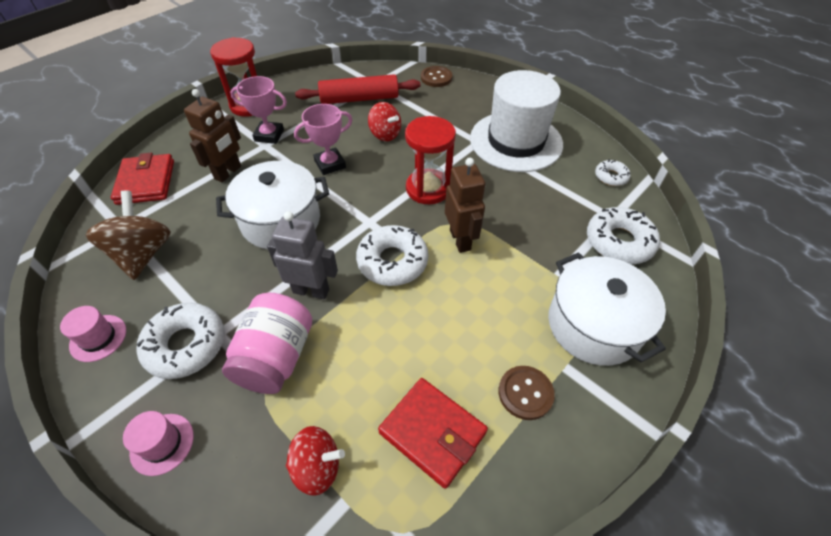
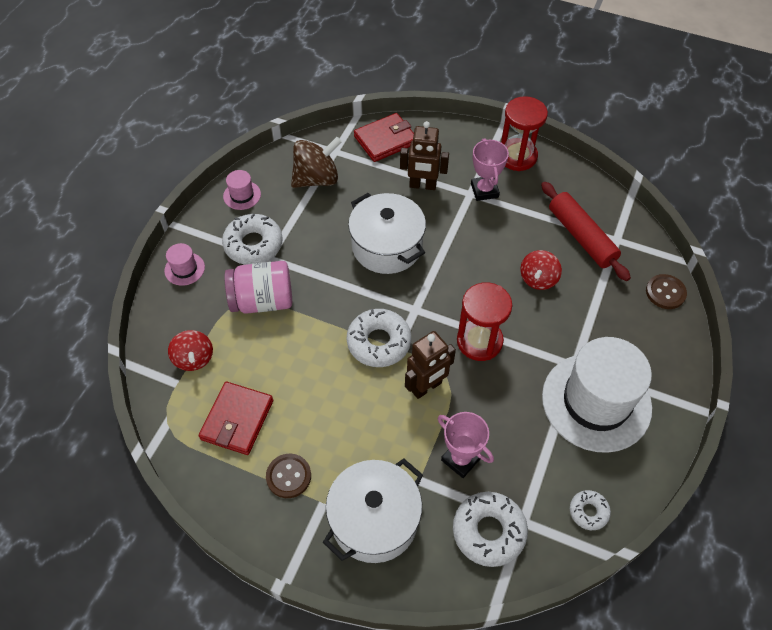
camera: 70 degrees right, 5 degrees up
grey robot [267,211,338,299] -> none
pink trophy [294,104,352,175] -> pink trophy moved to [438,412,494,478]

